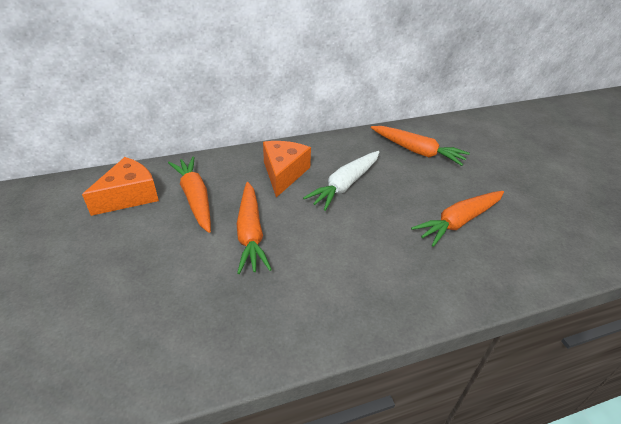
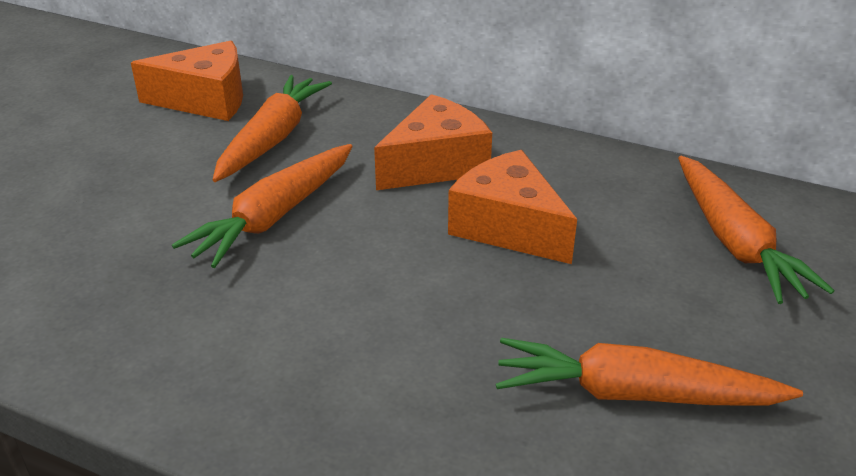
camera: 45 degrees right, 5 degrees down
white carrot [303,151,379,211] -> orange cheese [448,150,577,264]

